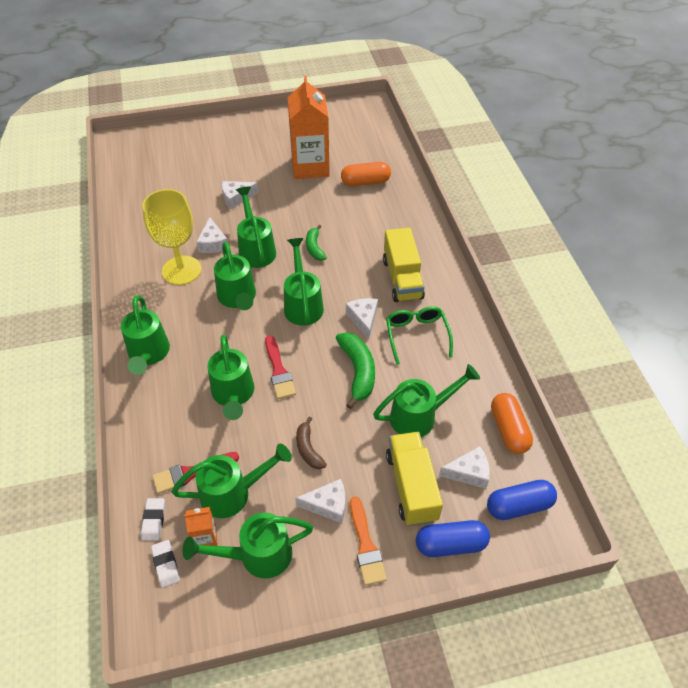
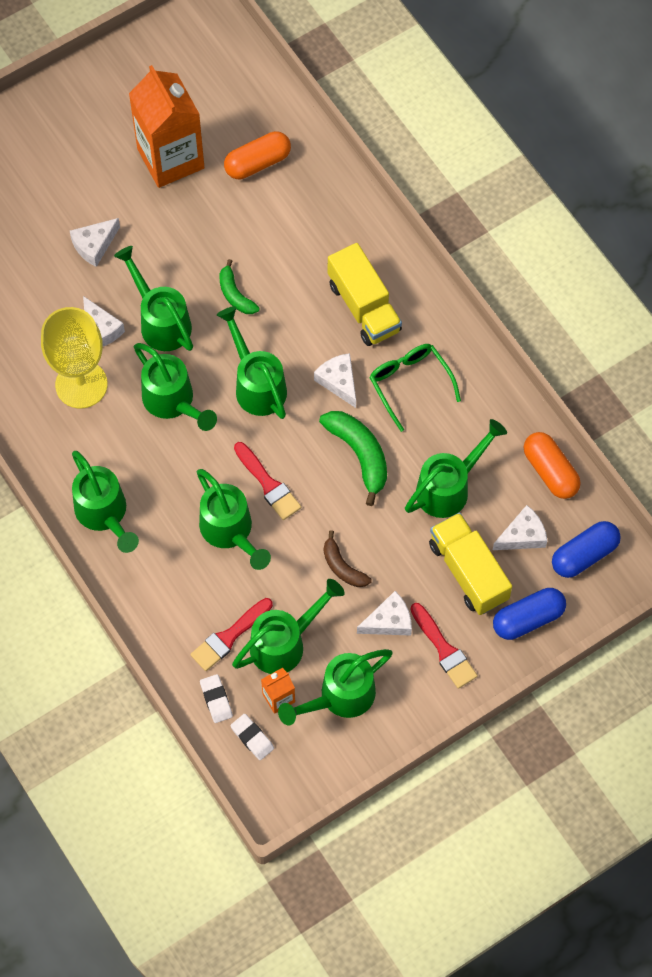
camera: 20 degrees left, 15 degrees up
orange brush [350,497,387,586] -> red brush [410,603,478,689]

